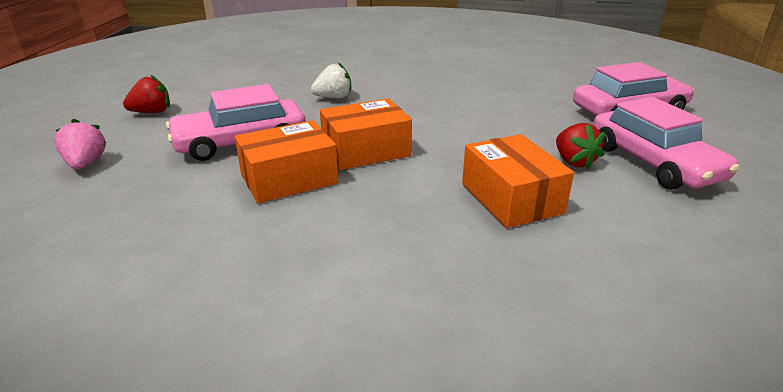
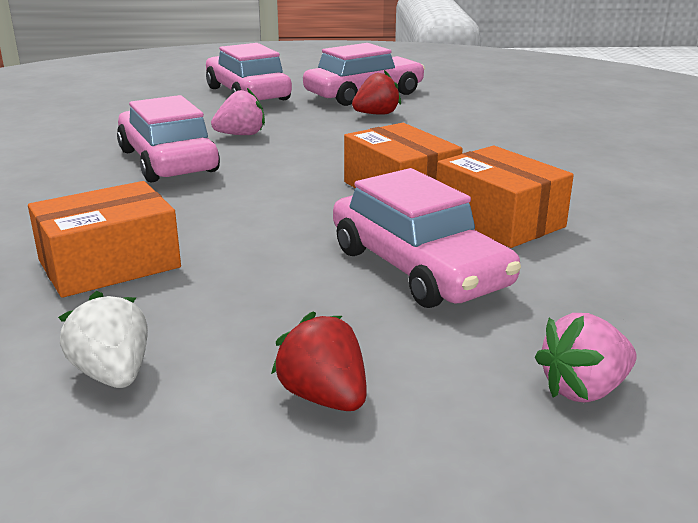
camera: 100 degrees left, 5 degrees down
white strawberry [311,62,351,98] -> white strawberry moved to [58,291,148,388]
orange box [462,134,574,228] -> orange box moved to [28,181,181,298]
none -> pink car [117,95,220,183]
none -> pink strawberry [211,88,265,135]

